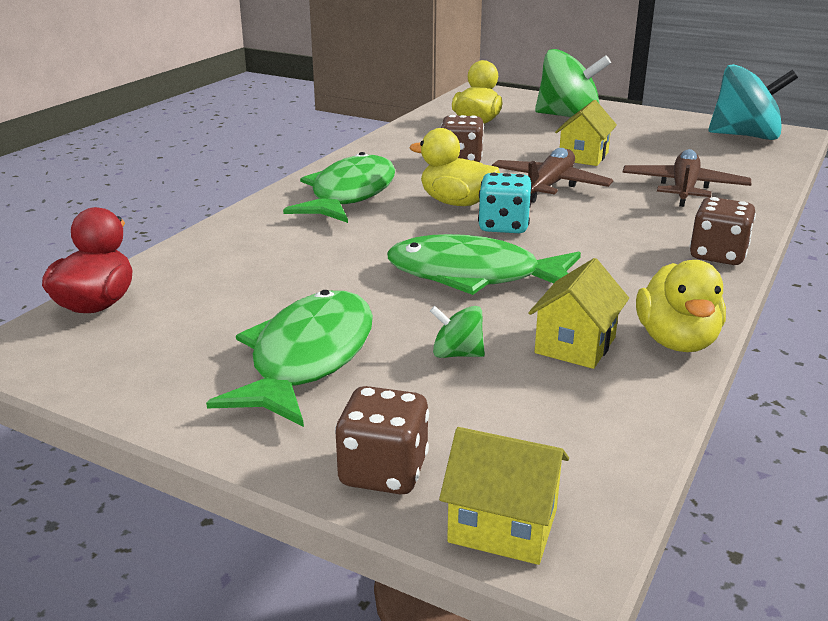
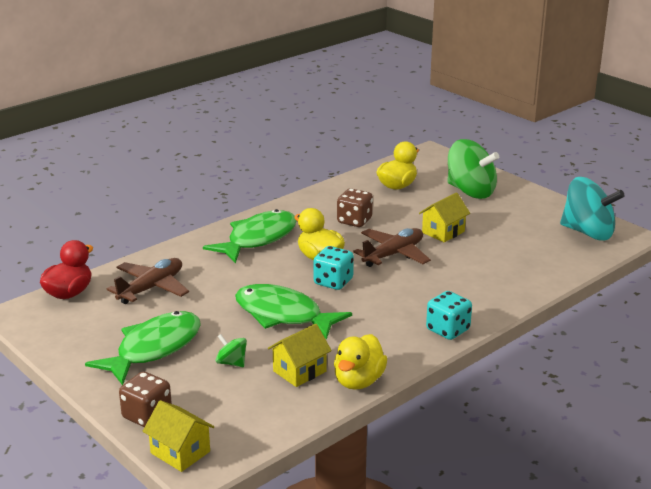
camera: 20 degrees right, 0 degrees up
brown plane [622,149,751,207] -> brown plane moved to [107,258,189,304]
brown dice [689,197,756,265] -> turquoise dice [426,291,472,340]

